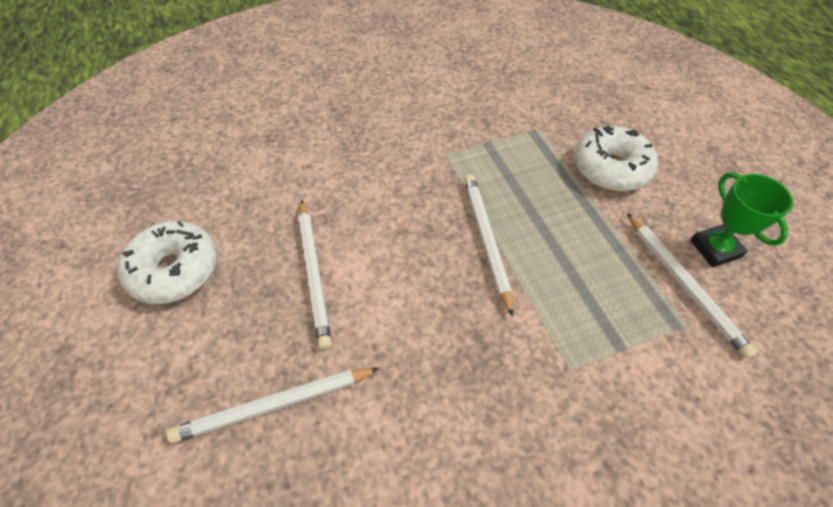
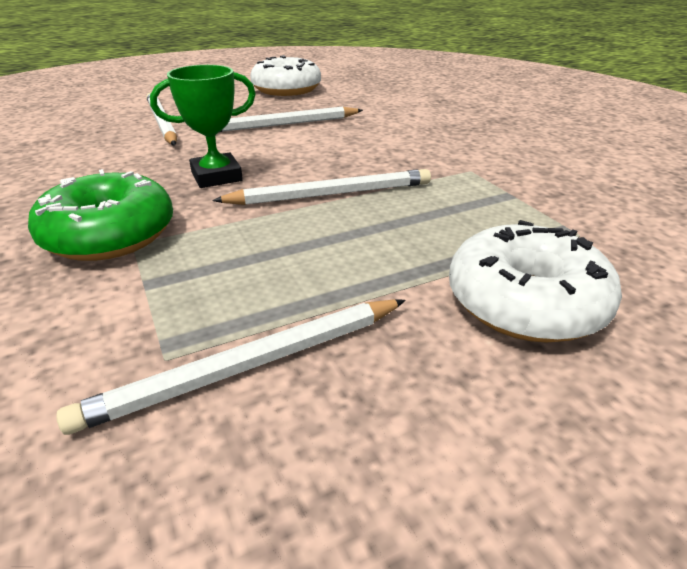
camera: 85 degrees right, 20 degrees down
green trophy [690,172,793,268] -> green trophy moved to [150,65,256,188]
none -> green donut [28,169,173,261]

